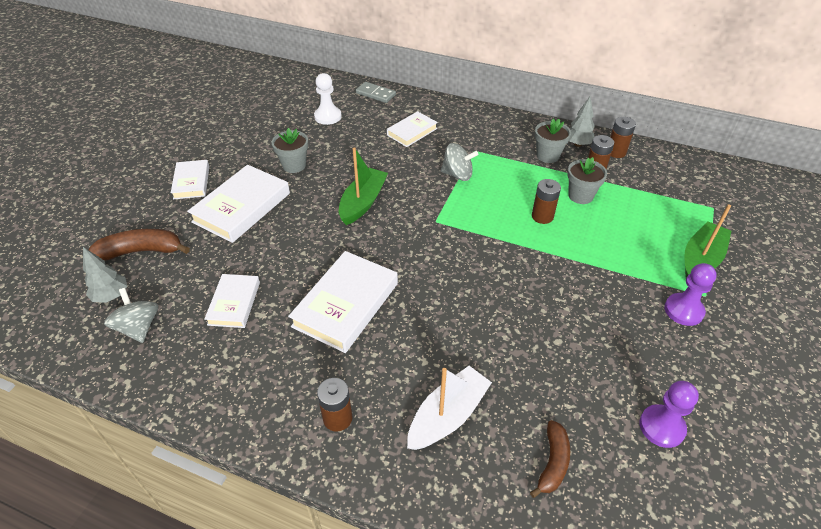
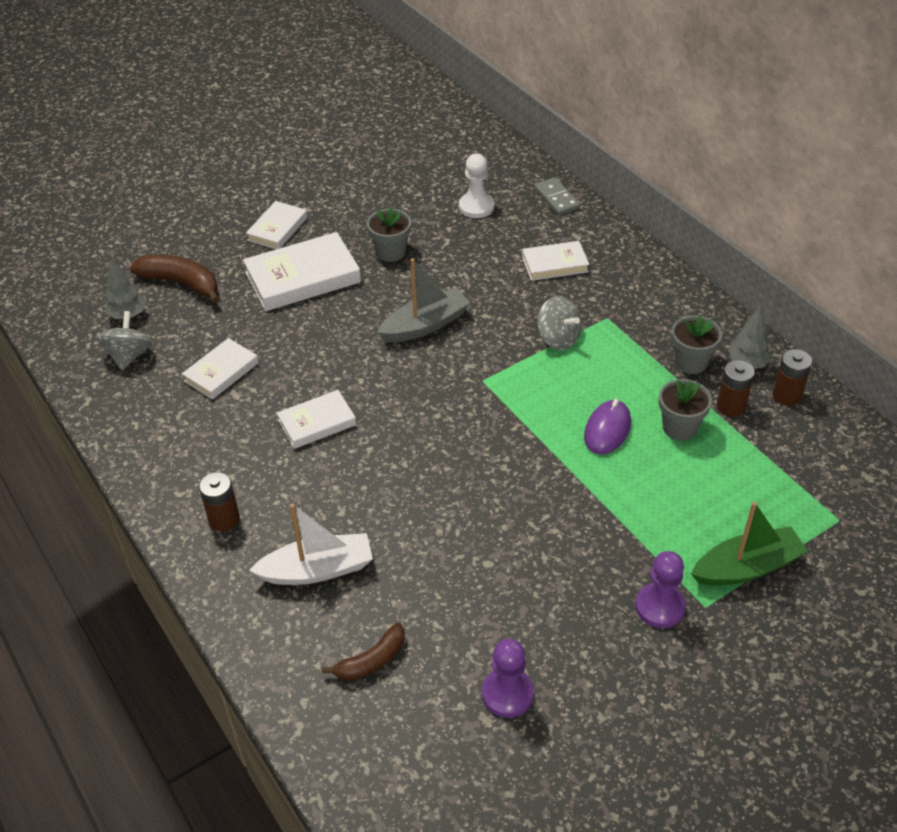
camera: 35 degrees right, 0 degrees up
white book [288,251,398,353] -> white book [277,390,356,449], size x0.59
green boat [339,147,388,225] -> grey boat [377,258,471,342]
brown battery [532,179,561,224] -> purple mouse [584,399,631,455]

